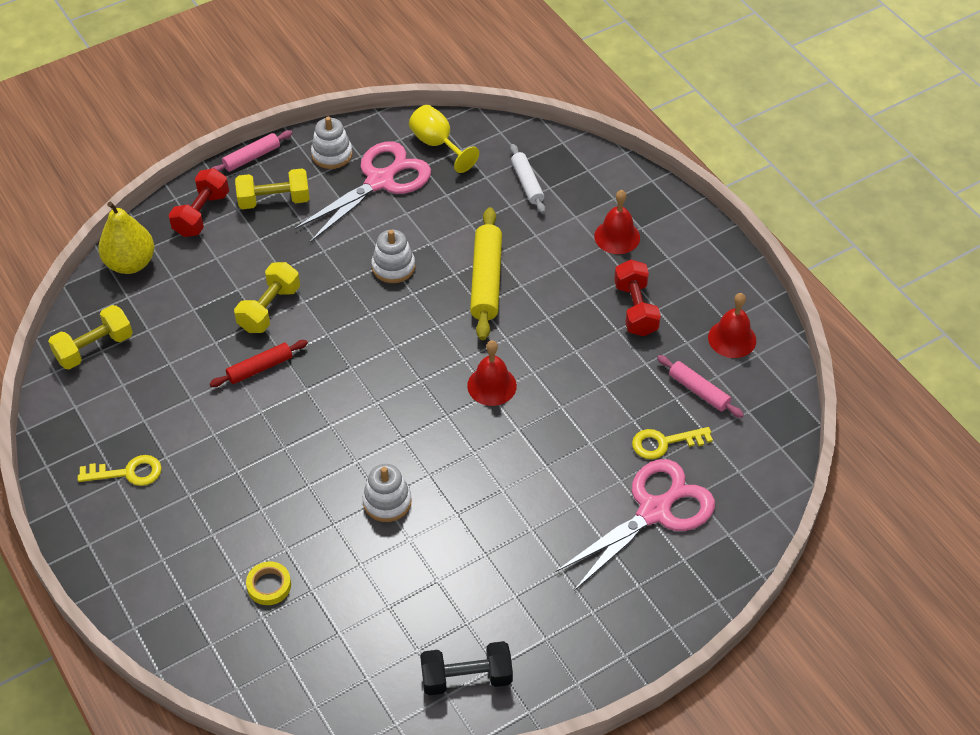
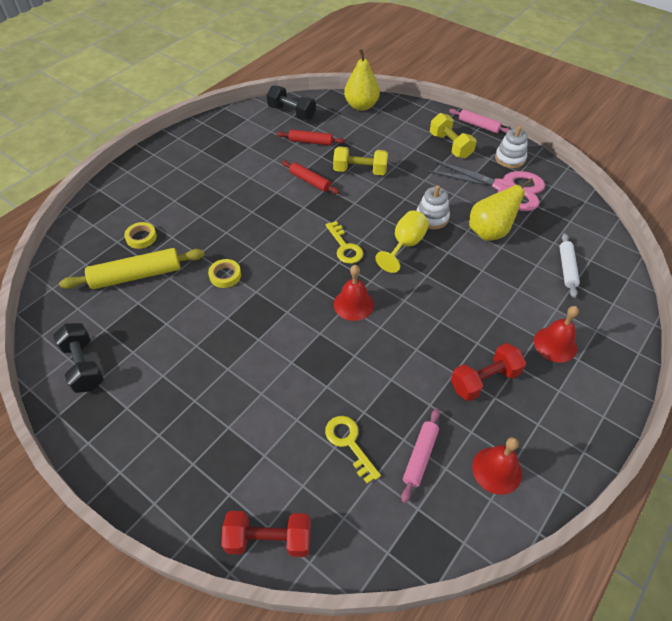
camera: 70 degrees right, 0 degrees up
yellow dumbbell [48,305,133,369] -> black dumbbell [267,85,316,120]
yellow key [78,455,162,486] -> yellow key moved to [326,221,363,264]
red dumbbell [169,168,229,237] -> red dumbbell moved to [221,511,311,557]
white stacking toy [362,464,412,522] -> yellow tape [208,259,241,288]
yellow goblet [409,105,479,173] -> yellow goblet moved to [375,211,429,273]
yellow rolling pin [470,207,502,340] -> yellow rolling pin moved to [59,248,205,289]
white rolling pin [510,144,545,213] -> white rolling pin turned 45 degrees counterclockwise [559,233,580,298]
pink scissors [556,459,715,591] -> none
none -> red rolling pin [277,130,345,146]
none -> yellow pear [469,178,533,241]

